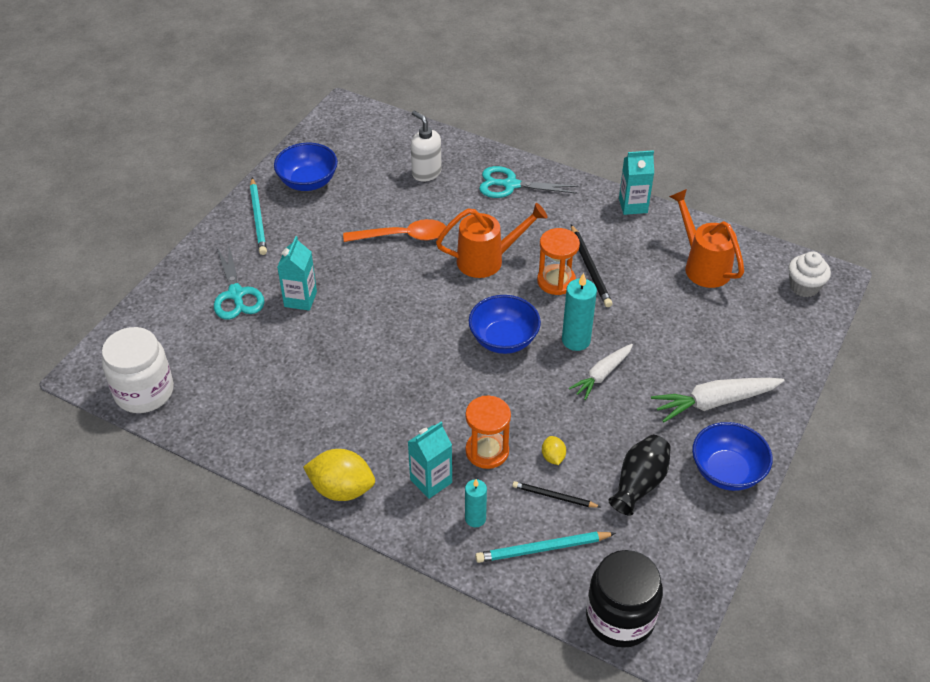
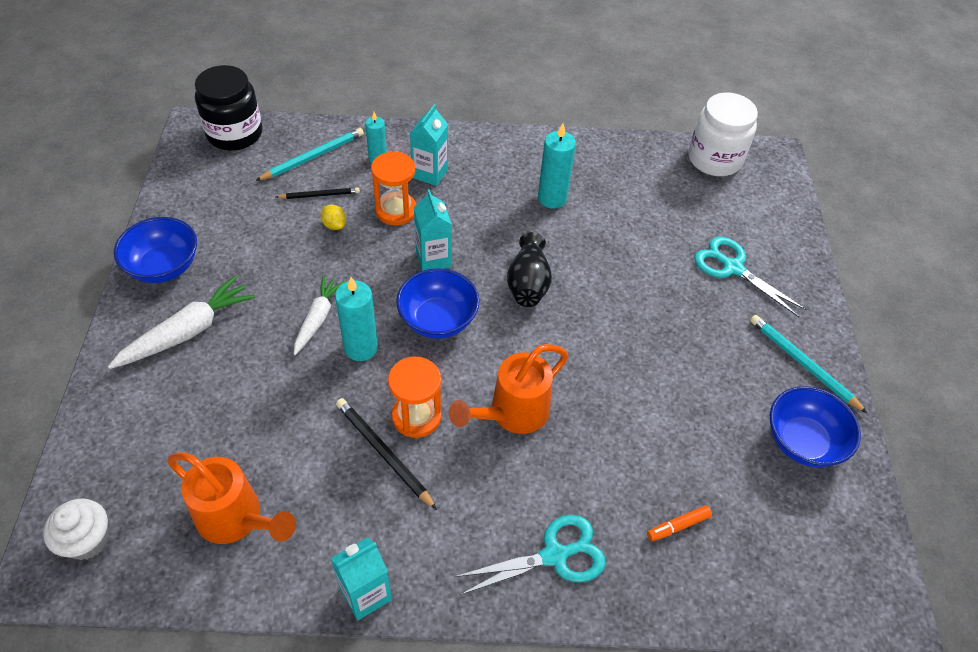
camera: 150 degrees right, 5 degrees up
turquoise carton [277,236,317,311] -> turquoise carton moved to [414,189,452,271]
yellow lemon [303,449,375,501] -> none
orange spoon [343,219,446,242] -> none
white soap dispenser [411,111,442,182] -> orange marker [647,505,712,541]
black vase [608,435,671,516] -> black vase moved to [507,232,552,307]
none -> turquoise candle [538,123,576,209]

